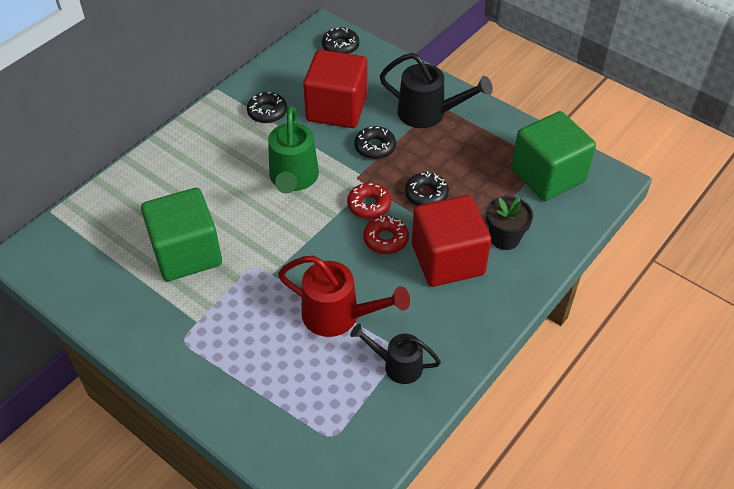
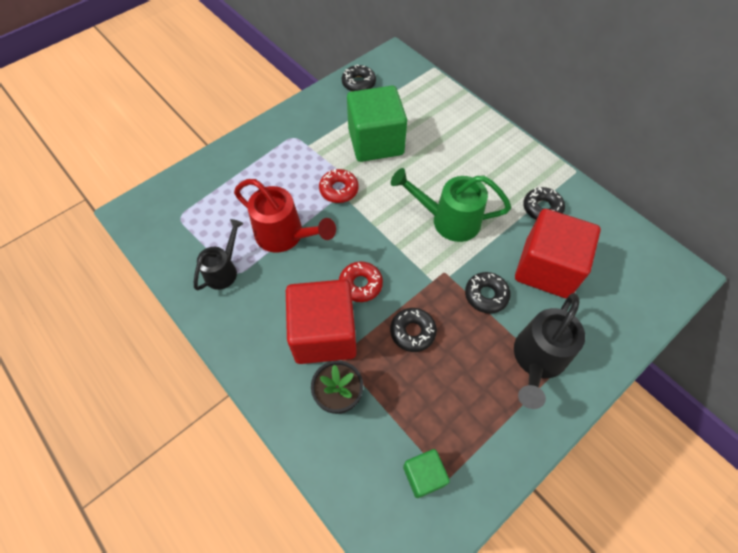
camera: 100 degrees right, 10 degrees up
red watering can [278,255,410,337] -> red watering can turned 90 degrees counterclockwise [234,179,336,252]
black donut [322,27,359,54] -> black donut moved to [342,65,376,91]
red donut [347,183,391,219] -> red donut moved to [319,169,359,203]
green cube [511,111,596,201] -> green cube [403,449,450,498], size x0.49

